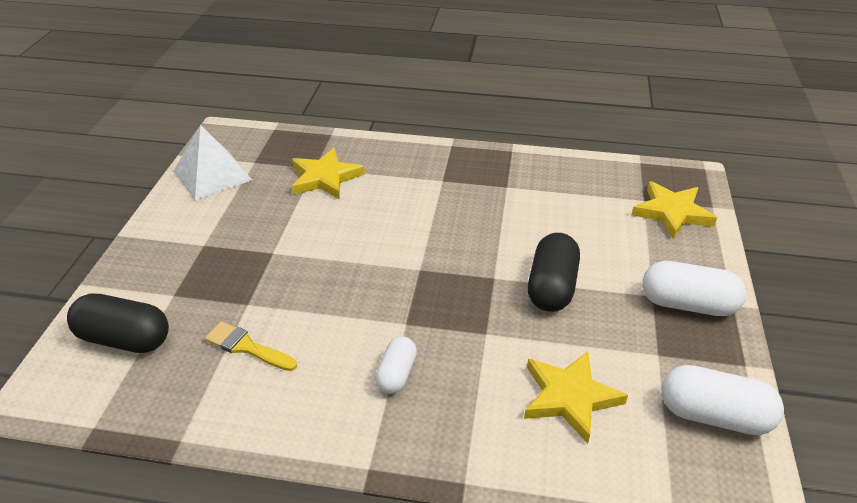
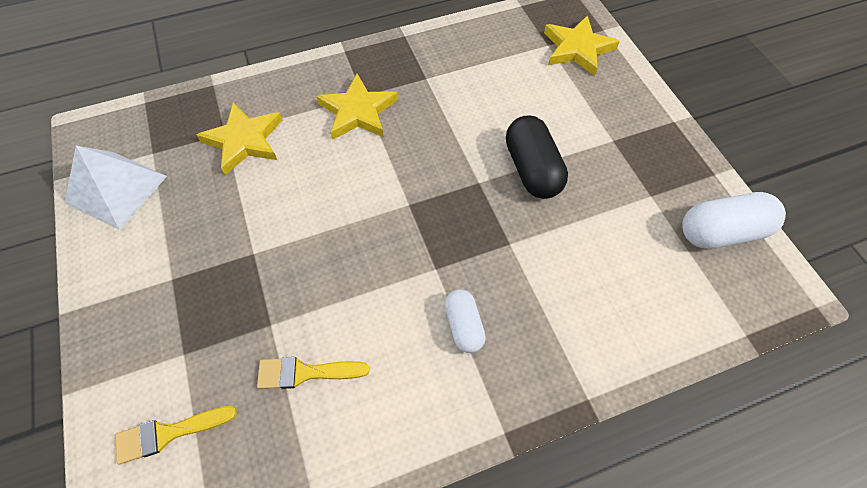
camera: 30 degrees left, 20 degrees up
black capsule [67,293,169,353] -> yellow brush [115,406,237,465]
yellow star [524,351,628,444] -> yellow star moved to [316,74,398,140]
white capsule [642,261,746,316] -> none

